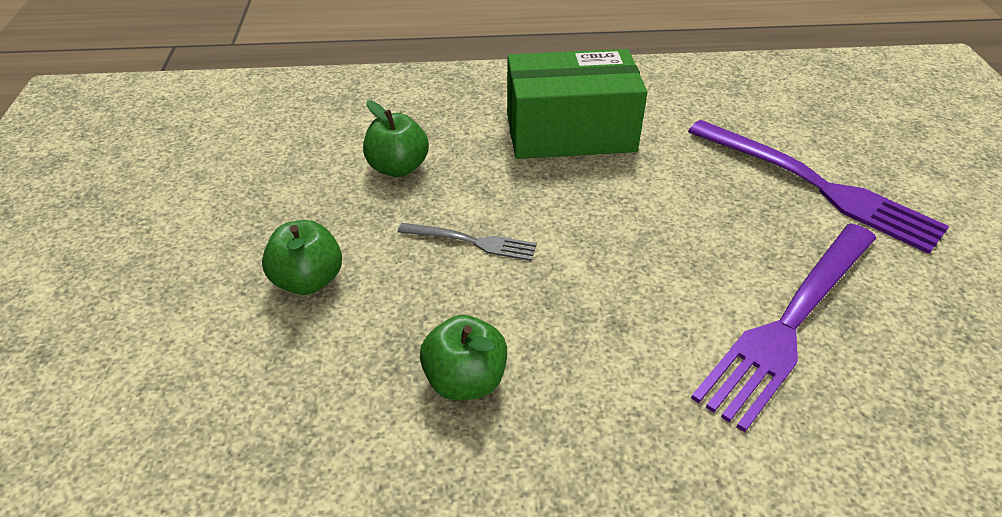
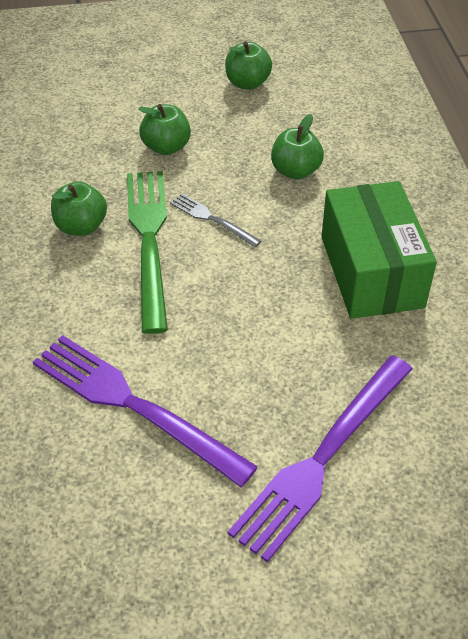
camera: 85 degrees right, 5 degrees up
grey fork [398,223,537,261] -> grey fork turned 120 degrees clockwise [170,193,261,247]
none -> green fork [127,171,168,334]
none -> green apple [225,41,272,90]

